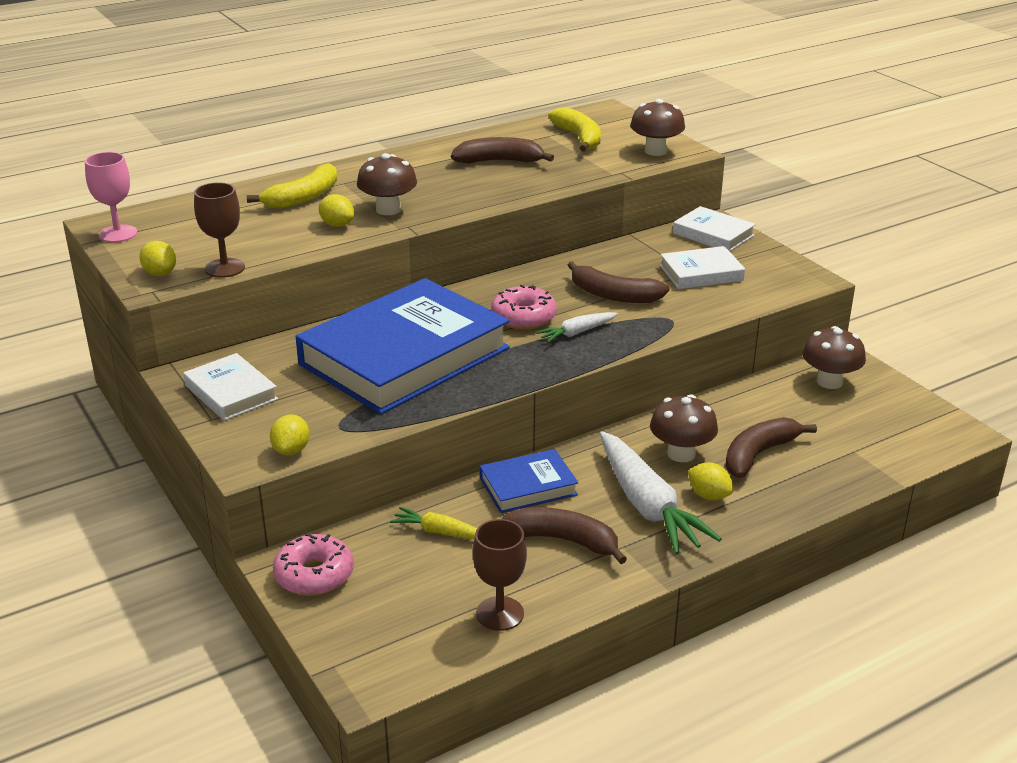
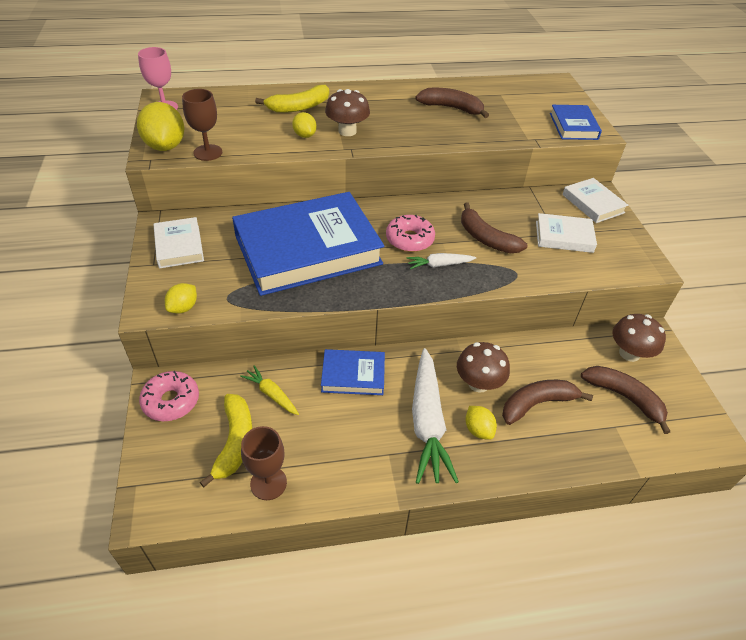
camera: 20 degrees right, 15 degrees up
yellow lemon [139,241,176,276] -> yellow lemon [137,102,184,151], size x1.82
brown banana [502,507,627,564] -> brown banana moved to [581,366,670,434]
yellow banana [548,107,601,152] -> yellow banana moved to [200,394,252,487]
brown mushroom [630,99,685,156] -> blue book [550,105,602,140]

